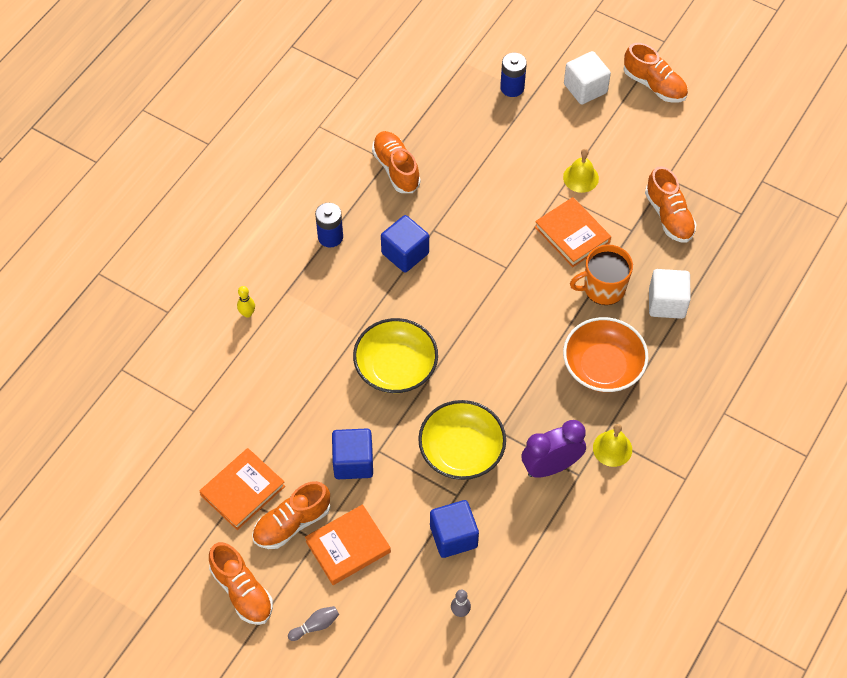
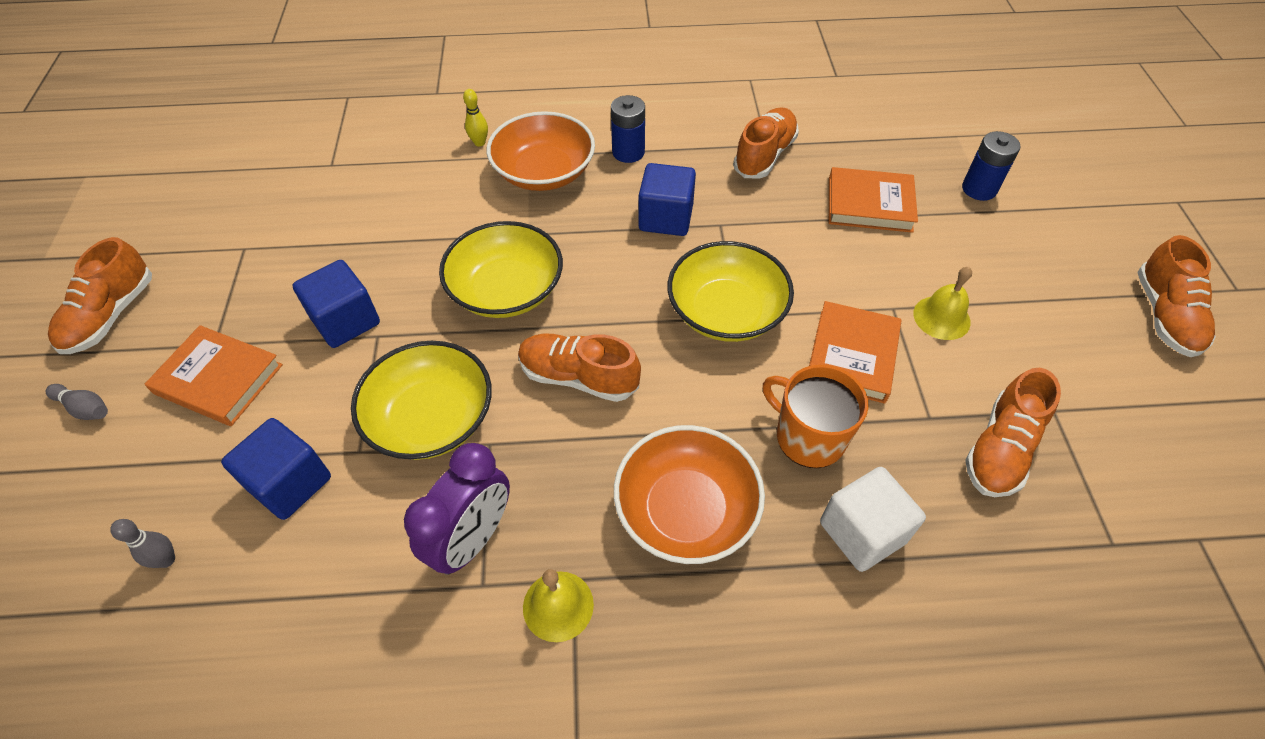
camera: 55 degrees right, 5 degrees down
orange book [200,448,285,530] -> orange book moved to [829,167,918,233]
orange shoe [252,481,330,549] -> orange shoe moved to [518,334,641,402]
purple clock [522,420,586,478] -> purple clock turned 90 degrees clockwise [404,443,510,575]
white cube [564,51,611,105] -> none
none -> orange bowl [487,111,595,191]
none -> yellow bowl [668,241,794,342]

